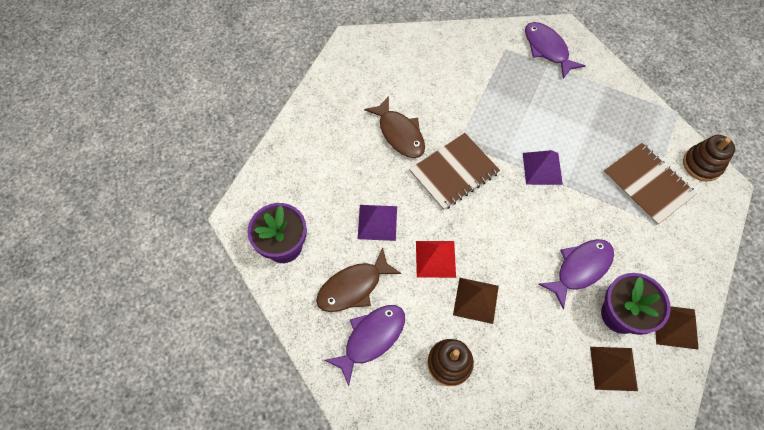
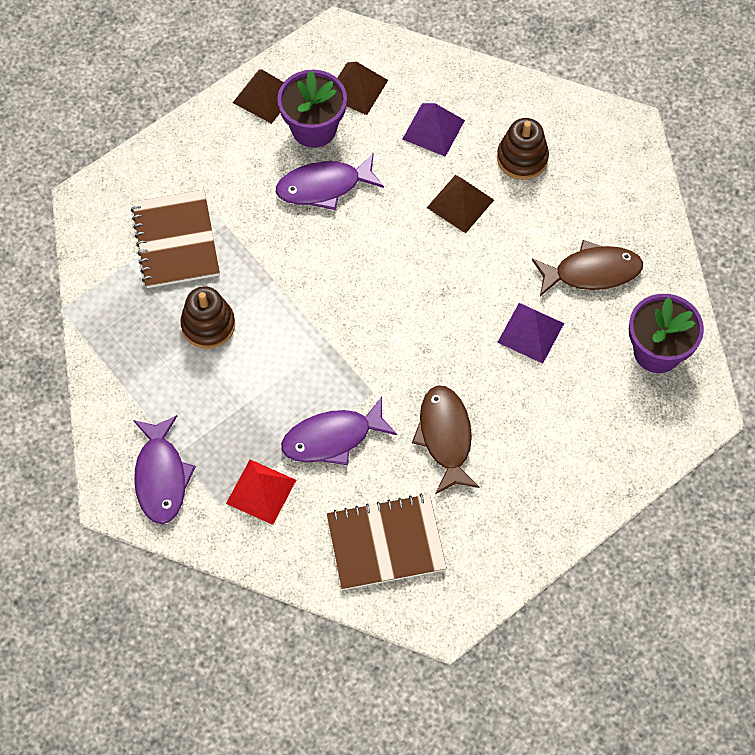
camera: 155 degrees left, 0 degrees up
purple fish [324,305,405,386] -> purple fish moved to [281,397,397,465]
brown notebook [409,133,500,211] -> brown notebook moved to [327,494,447,590]
red pyramid [416,241,456,278] -> red pyramid moved to [226,460,296,525]
purple pyramid [523,150,563,185] -> purple pyramid moved to [402,103,465,157]
brown stacking toy [683,135,735,182] -> brown stacking toy moved to [180,286,235,349]

